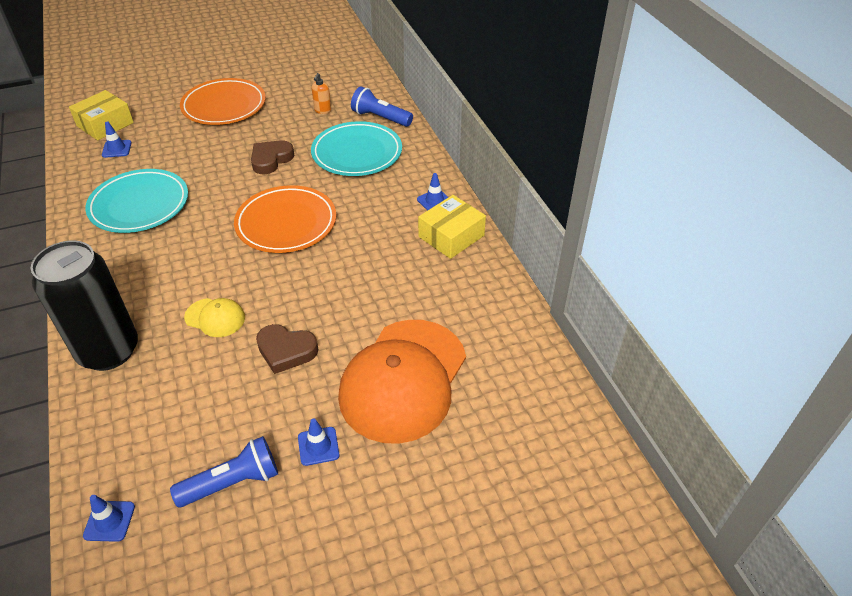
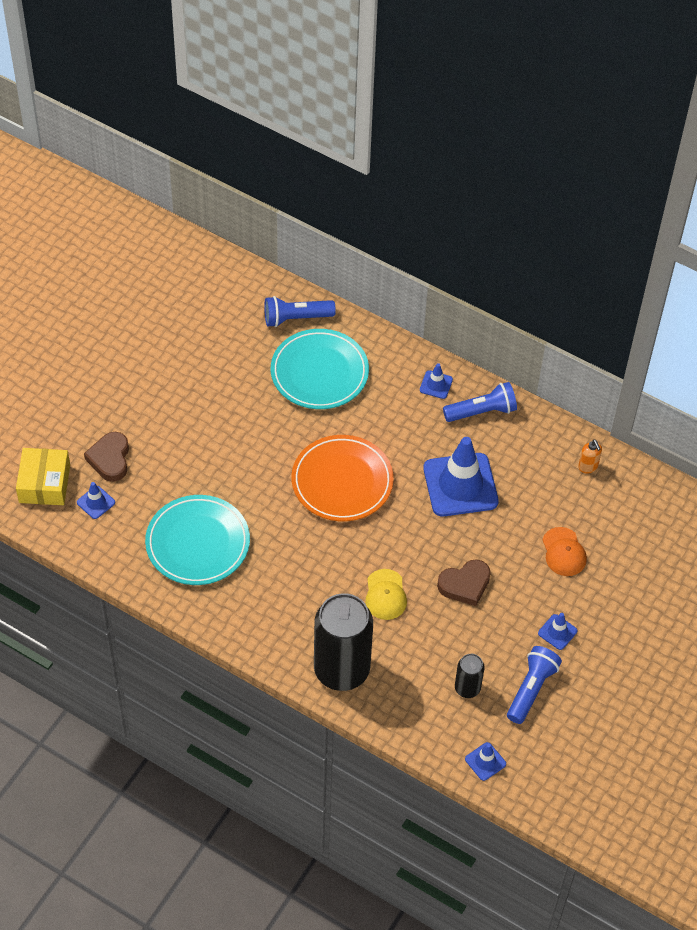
camera: 40 degrees left, 10 degrees up
orange plate [180,78,266,125] -> none
yellow cap [184,298,245,337] -> yellow cap turned 105 degrees clockwise [365,569,407,620]
brown heart [251,140,294,174] -> brown heart moved to [84,432,129,482]
orange soap dispenser [312,73,331,114] -> orange soap dispenser moved to [578,439,602,474]
orange cap [338,320,466,444] -> orange cap [542,527,587,576], size x0.44
yellow box [418,195,486,259] -> blue flashlight [443,382,517,422]
none -> blue traffic cone [423,437,499,516]
none -> black can [455,654,485,698]

